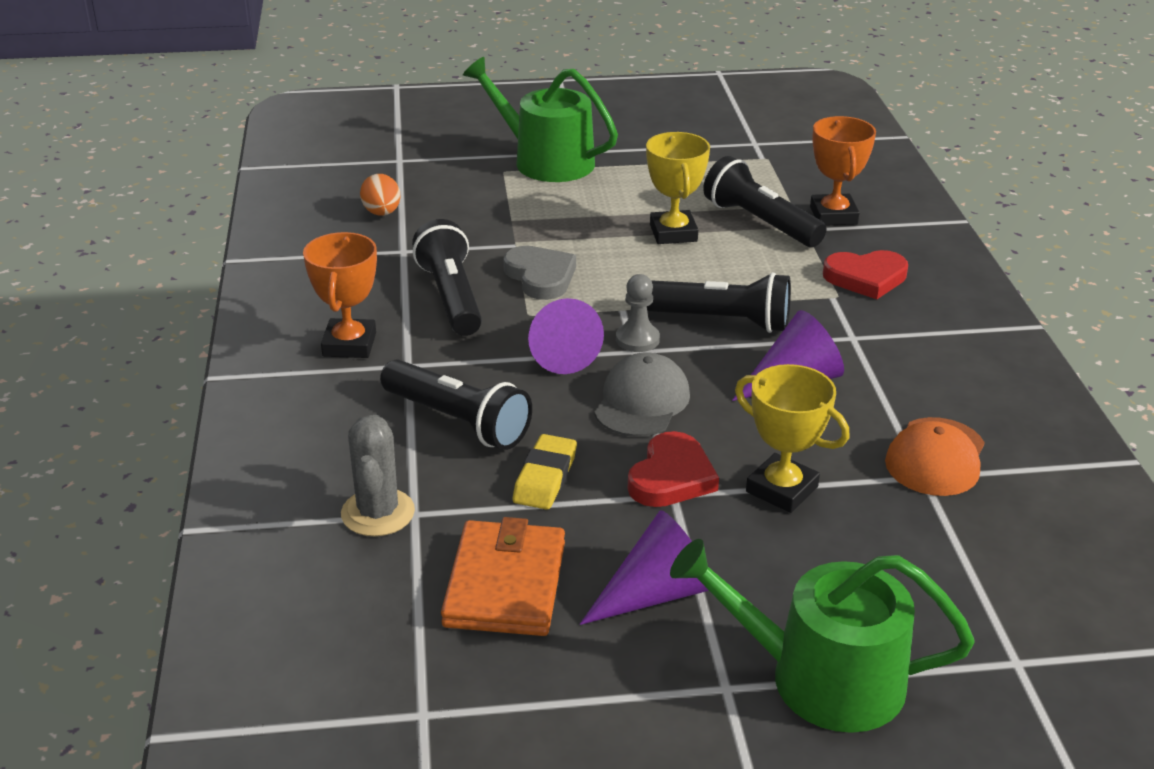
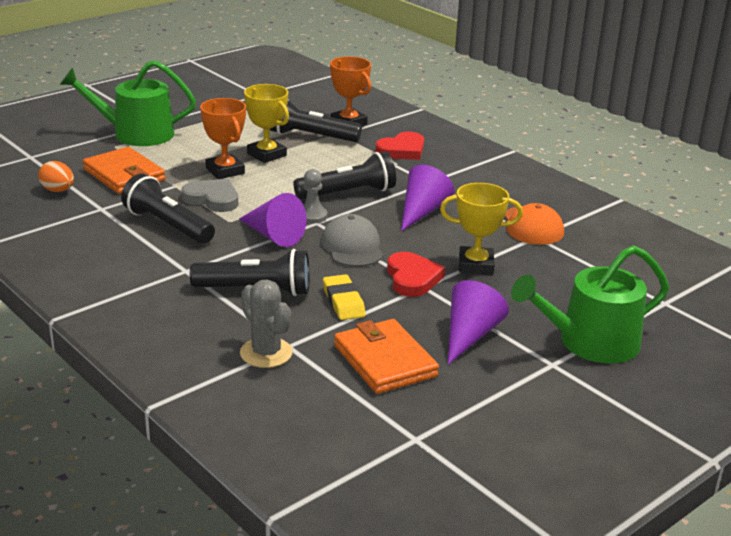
camera: 35 degrees left, 5 degrees down
orange trophy [303,232,377,358] -> orange trophy moved to [200,98,246,179]
none -> orange wallet [83,147,165,194]

